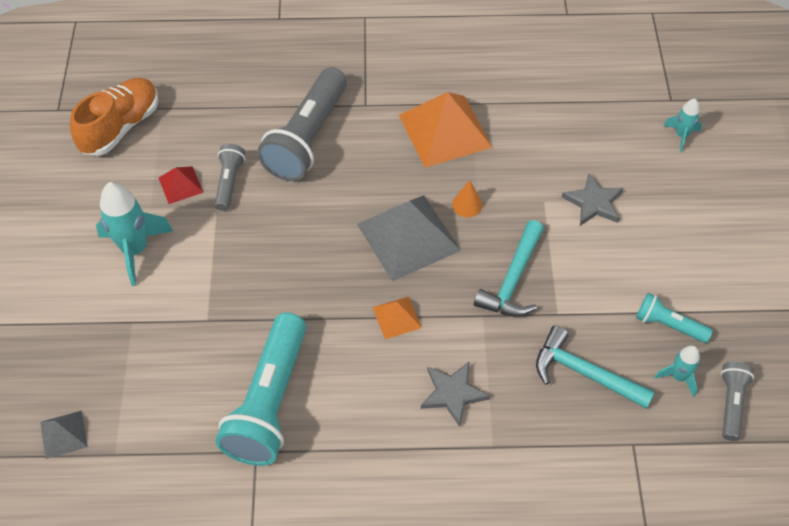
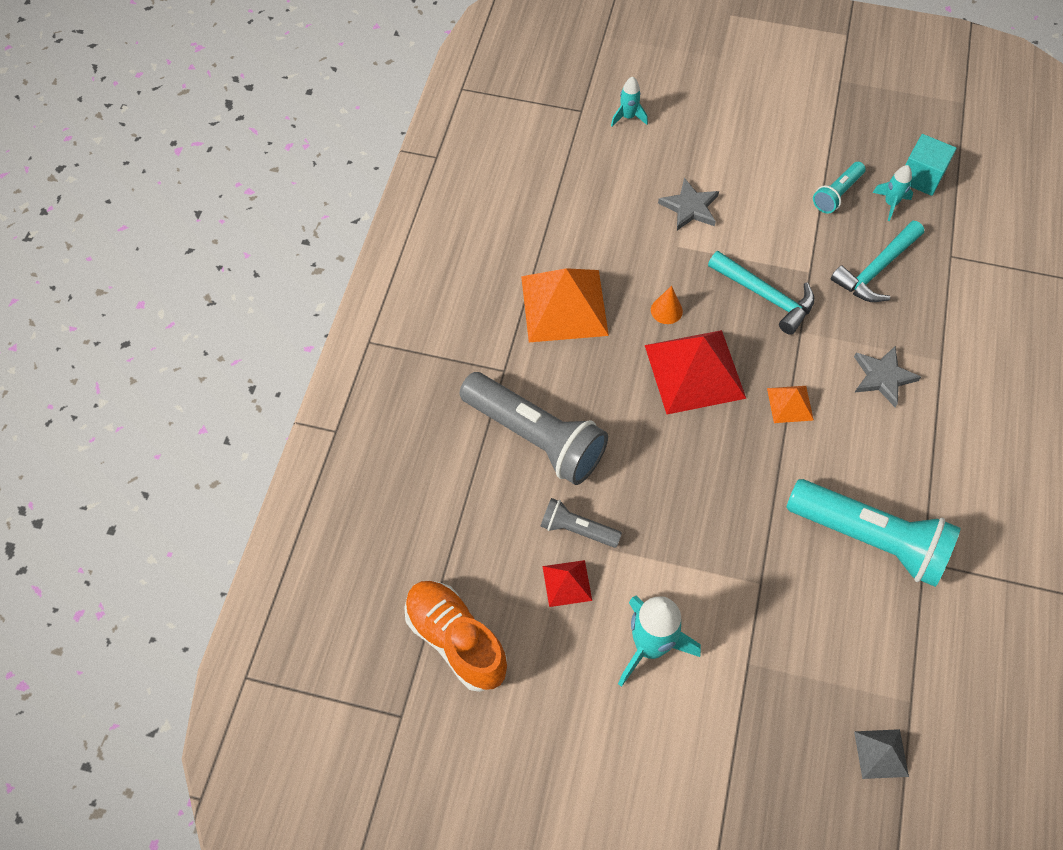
camera: 75 degrees left, 5 degrees up
grey pyramid [357,195,461,281] -> red pyramid [645,330,746,414]
grey flashlight [721,362,754,441] -> turquoise cube [906,134,957,196]

